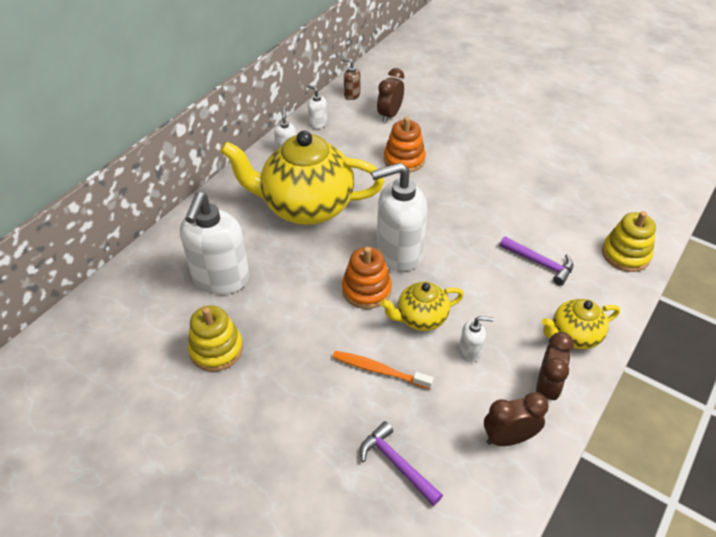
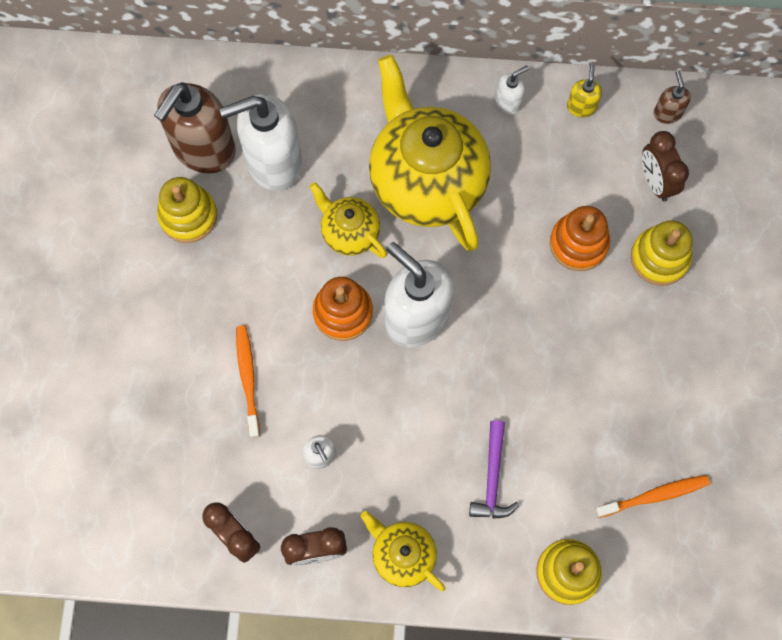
camera: 60 degrees right, 25 degrees up
white soap dispenser [307,85,327,129] -> yellow soap dispenser [567,64,602,117]
purple hammer [360,421,443,506] -> none
brown clock [377,68,404,123] -> brown clock turned 105 degrees counterclockwise [642,131,689,202]
yellow teapot [380,281,464,331] -> yellow teapot moved to [310,182,387,258]
none -> brown soap dispenser [154,82,236,173]
none -> orange toothbrush [595,475,710,518]
none -> yellow stacking toy [631,220,692,286]

